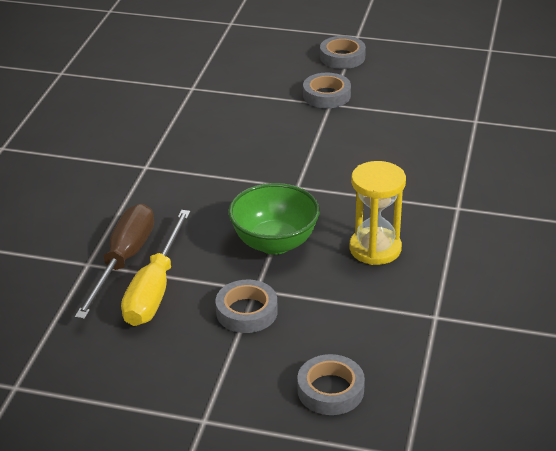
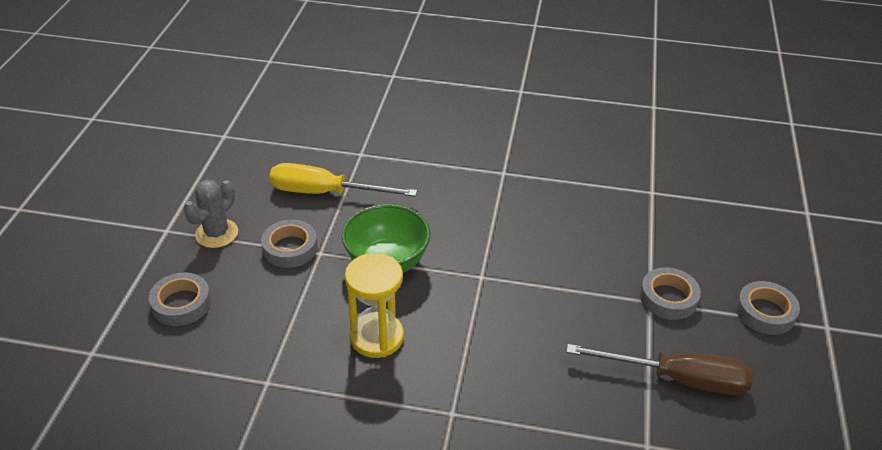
camera: 85 degrees right, 5 degrees up
brown screwdriver [75,204,154,319] -> brown screwdriver moved to [566,344,753,395]
none -> grey cactus [183,179,238,248]

